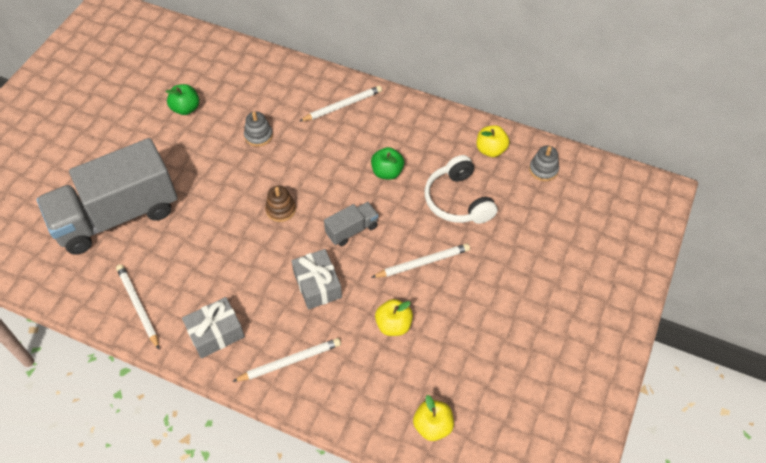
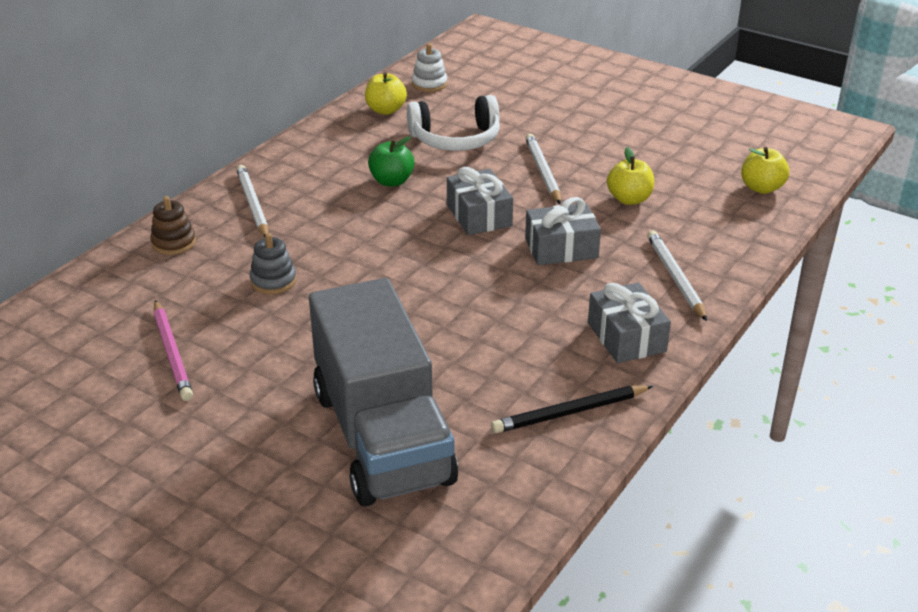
camera: 80 degrees left, 20 degrees down
white pencil [116,264,160,350] -> black pencil [491,385,653,433]
green apple [165,84,199,115] -> pink pencil [154,300,193,401]
brown stacking toy [265,185,296,222] -> brown stacking toy moved to [150,196,196,255]
grey truck [324,202,379,246] -> grey gift [447,167,513,235]
grey stacking toy [529,146,559,181] -> white stacking toy [412,43,447,92]

